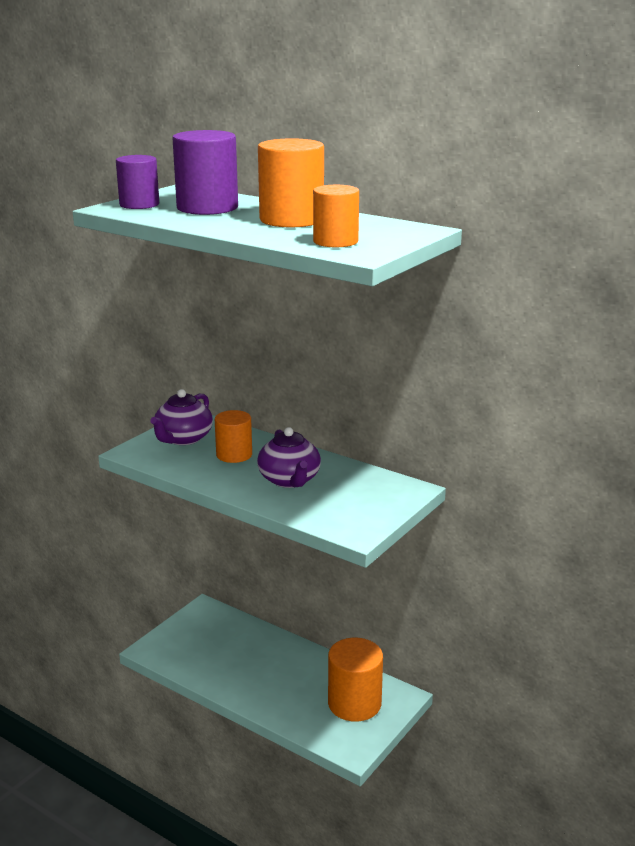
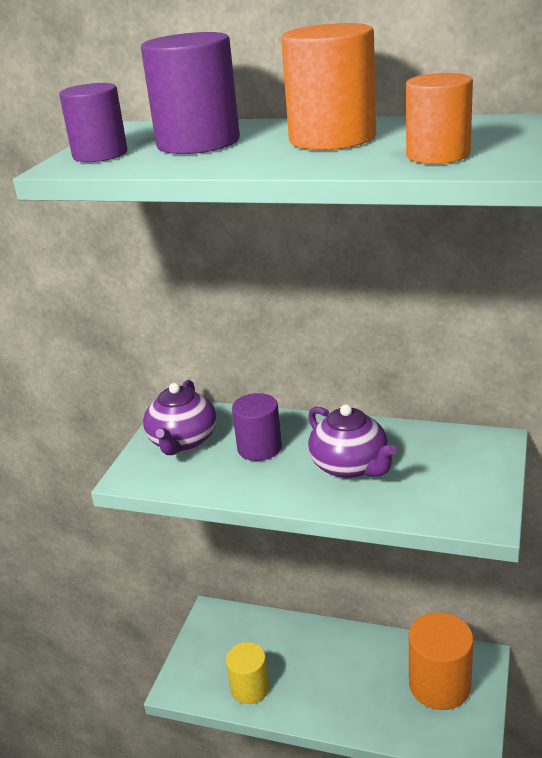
camera: 15 degrees left, 5 degrees up
orange cylinder [215,410,252,463] -> purple cylinder [232,393,282,461]
none -> yellow cylinder [226,642,269,704]

